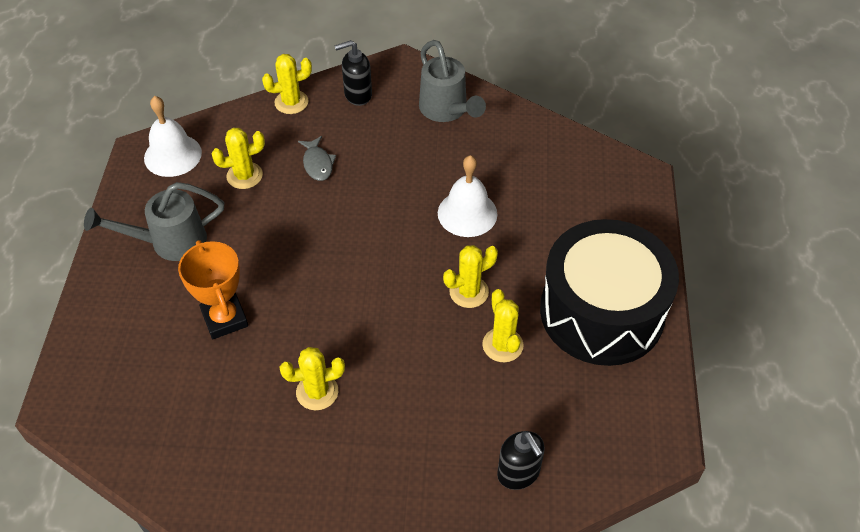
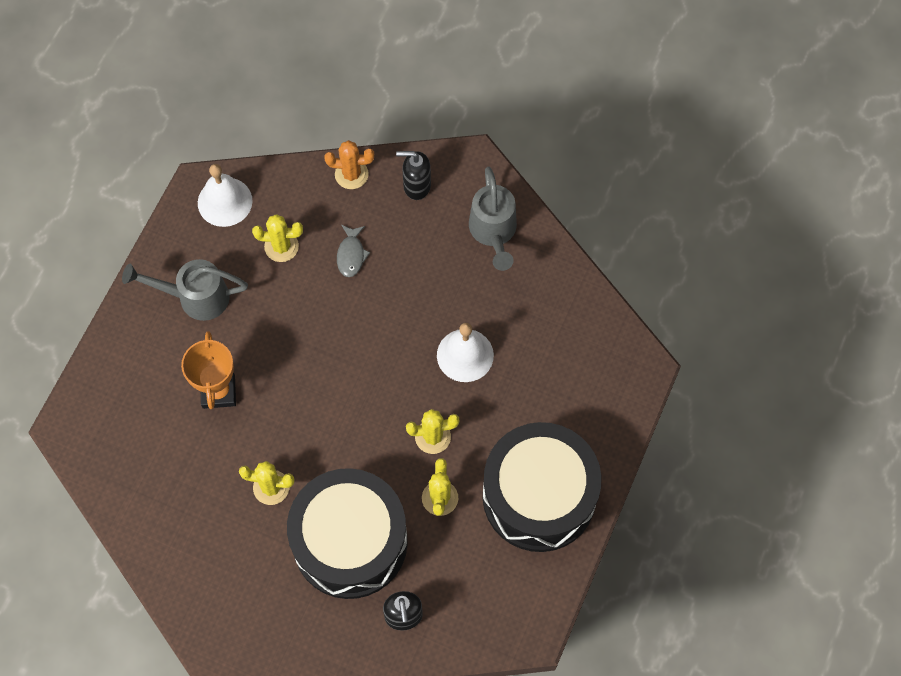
camera: 20 degrees right, 15 degrees up
yellow cactus [262,54,312,114] -> orange cactus [324,140,374,189]
none -> black drum [287,468,408,599]

